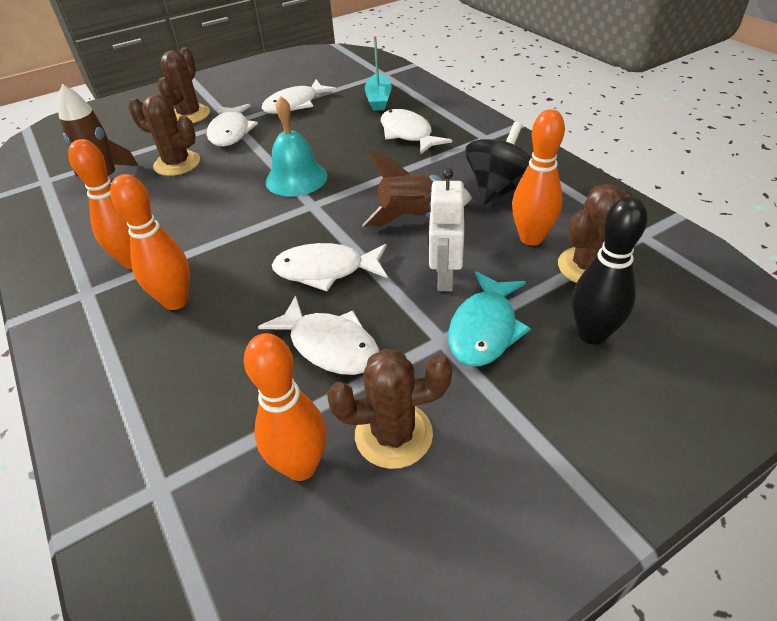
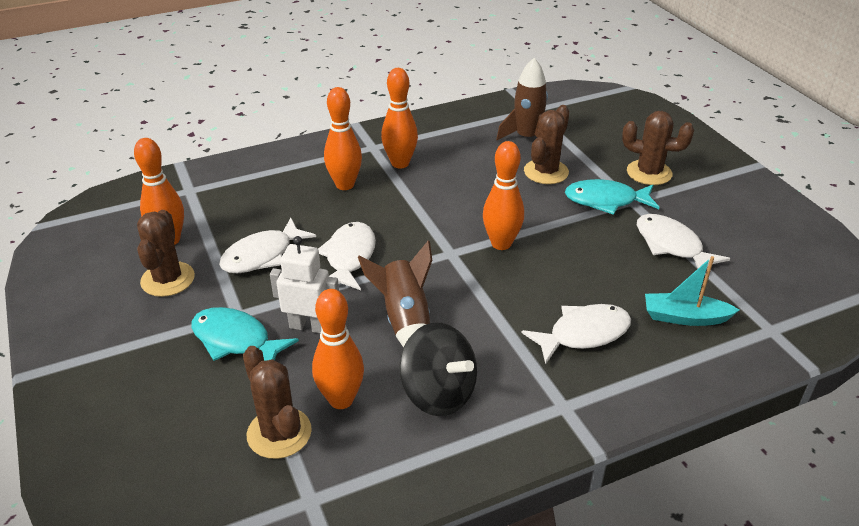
camera: 95 degrees right, 5 degrees down
white fish [207,104,258,146] -> turquoise fish [565,179,660,215]
turquoise bell [265,96,328,196] -> orange bowling pin [483,141,524,250]
black bowling pin [572,197,647,345] -> none

